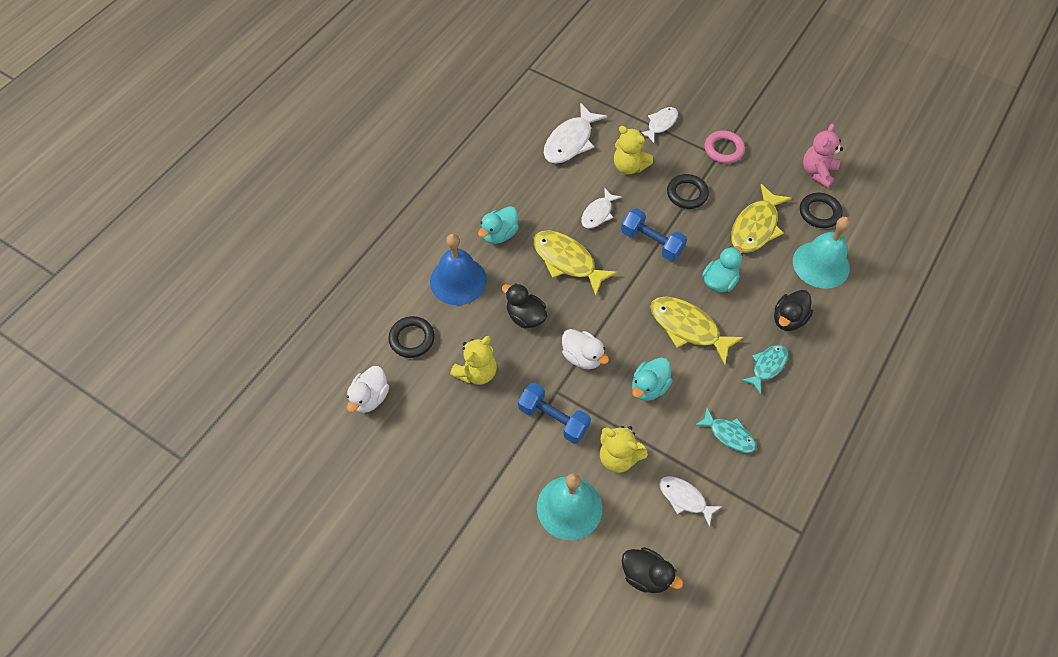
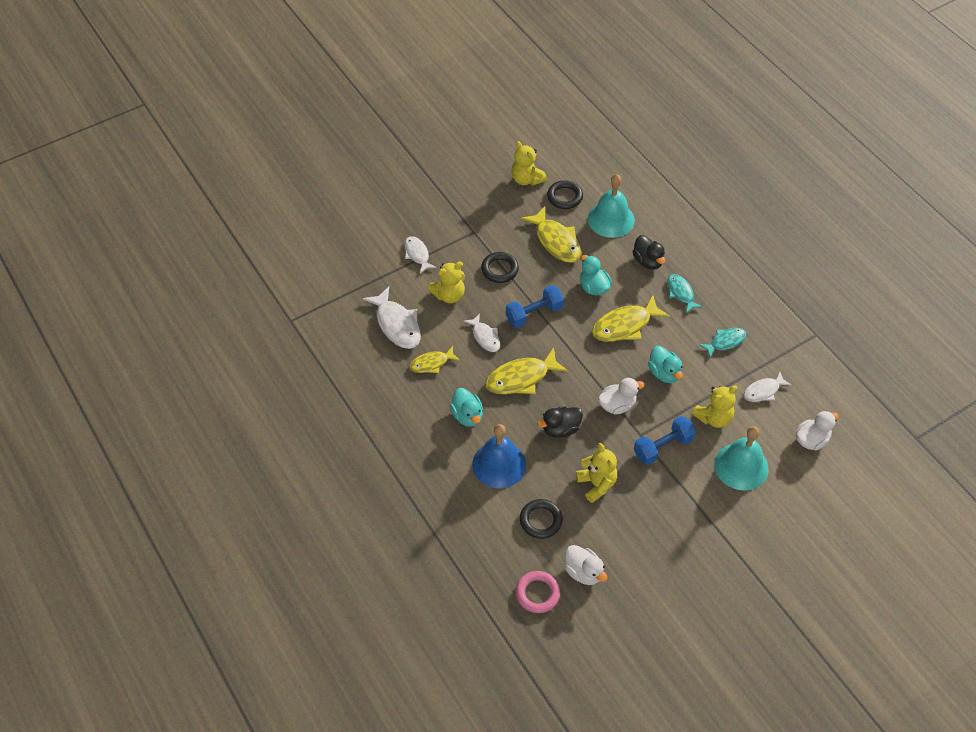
camera: 65 degrees left, 5 degrees down
black duck [622,548,683,593] -> white duck [796,411,839,451]
pink ring [705,131,745,164] -> pink ring moved to [516,571,560,613]
pink teddy bear [803,123,843,188] -> yellow teddy bear [512,141,547,186]
none -> yellow fish [409,346,460,373]

